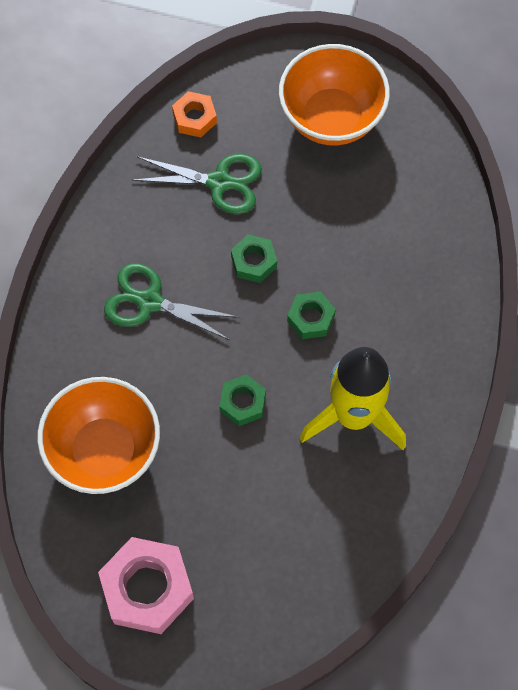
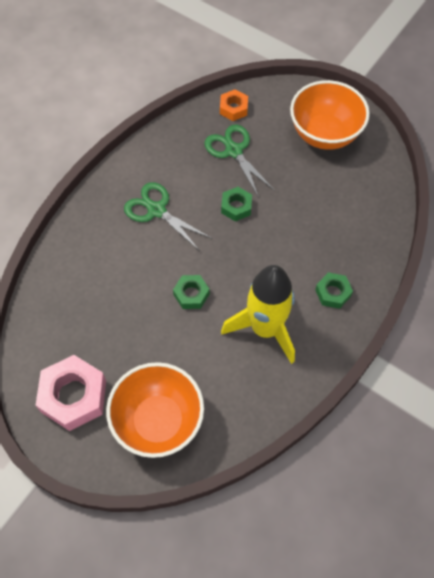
camera: 20 degrees right, 5 degrees down
orange bowl [37,377,160,494] -> orange bowl moved to [106,362,204,458]
green scissors [132,154,262,214] -> green scissors turned 150 degrees counterclockwise [204,125,275,198]
green nut [287,291,336,339] -> green nut moved to [315,272,353,309]

